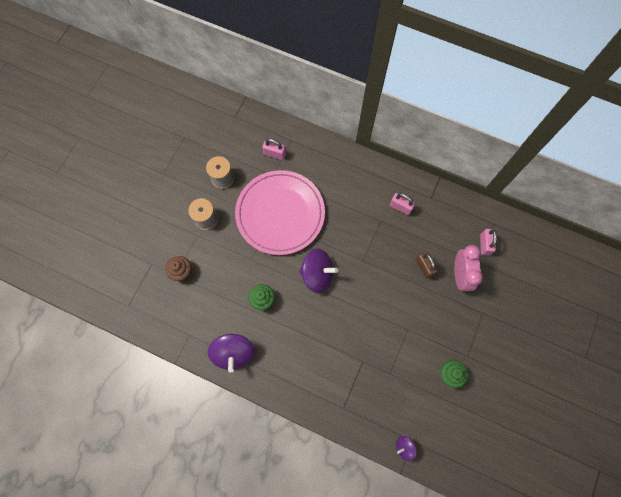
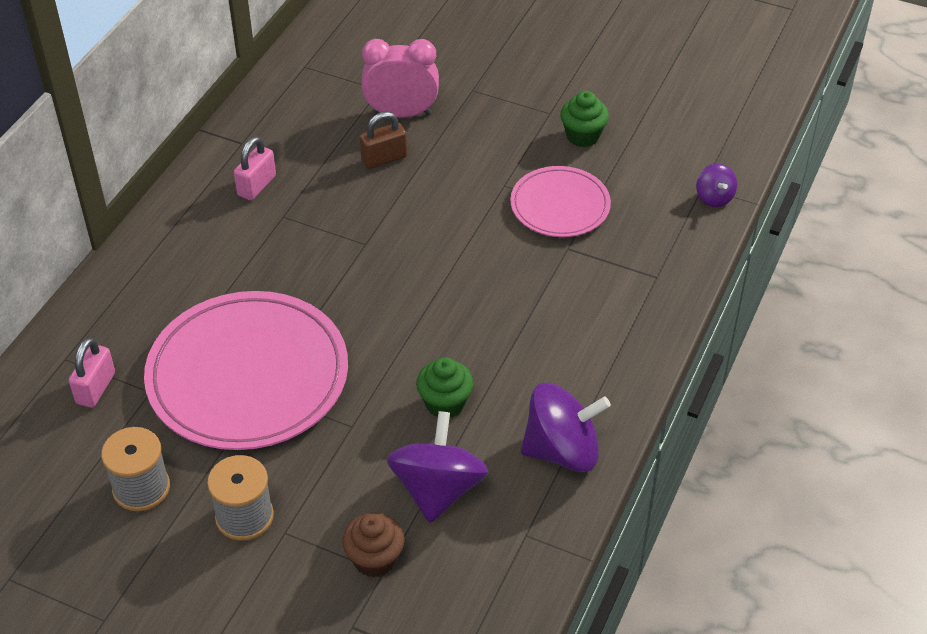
camera: 90 degrees left, 25 degrees down
purple spinning top [299,249,338,293] -> purple spinning top moved to [387,411,488,523]
pink padlock [480,229,497,255] -> none
none -> pink plate [510,166,611,237]

